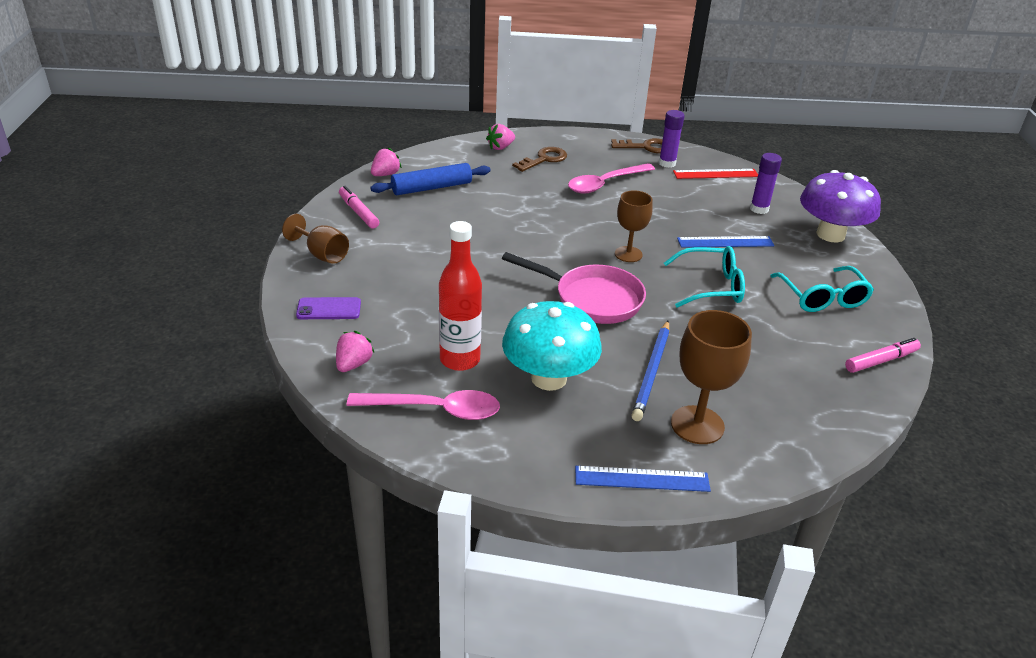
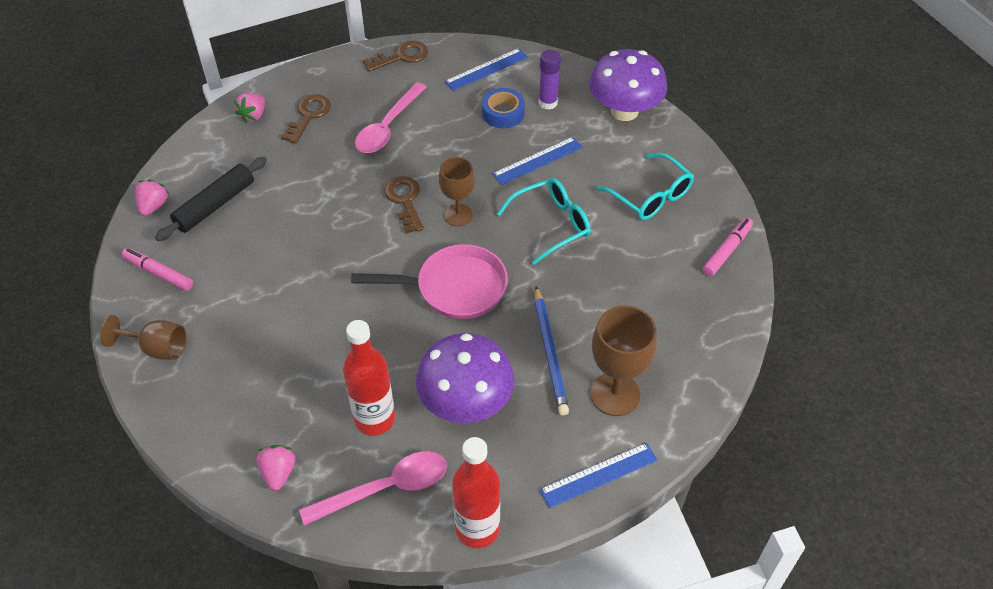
camera: 25 degrees left, 15 degrees up
purple phone [296,297,361,319] -> none
blue rolling pin [370,163,491,195] -> black rolling pin [155,157,267,241]
turquoise mushroom [502,301,602,391] -> purple mushroom [416,333,514,423]
purple glue stick [659,110,684,168] -> none
red ruler [673,169,758,179] -> blue ruler [444,48,528,91]
none -> brown key [384,176,424,233]
none -> red bottle [452,437,500,548]
none -> blue tape [482,88,525,129]

